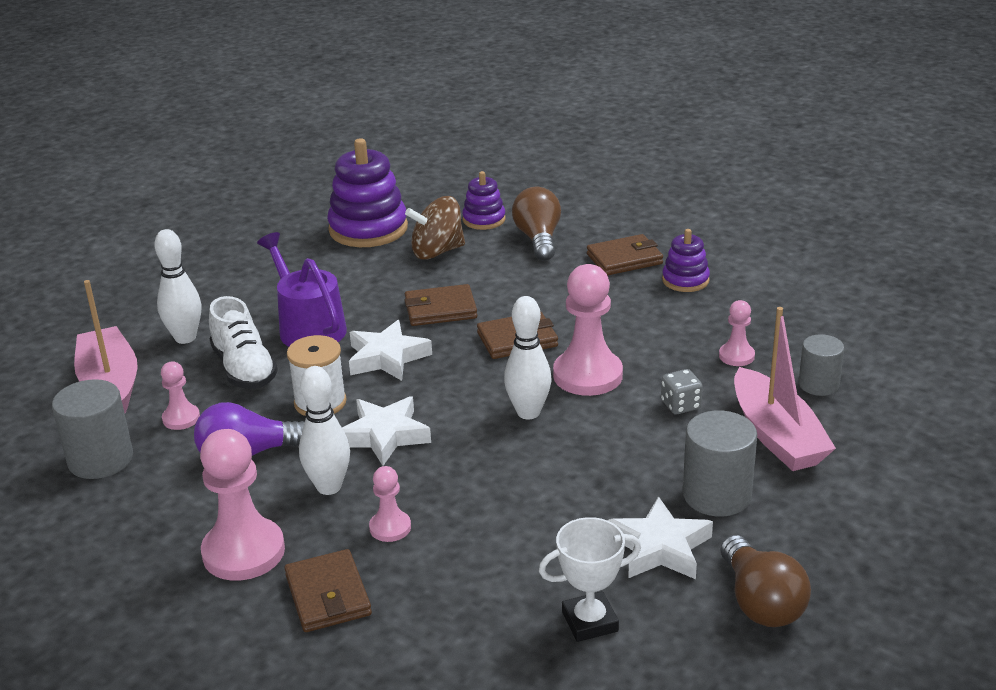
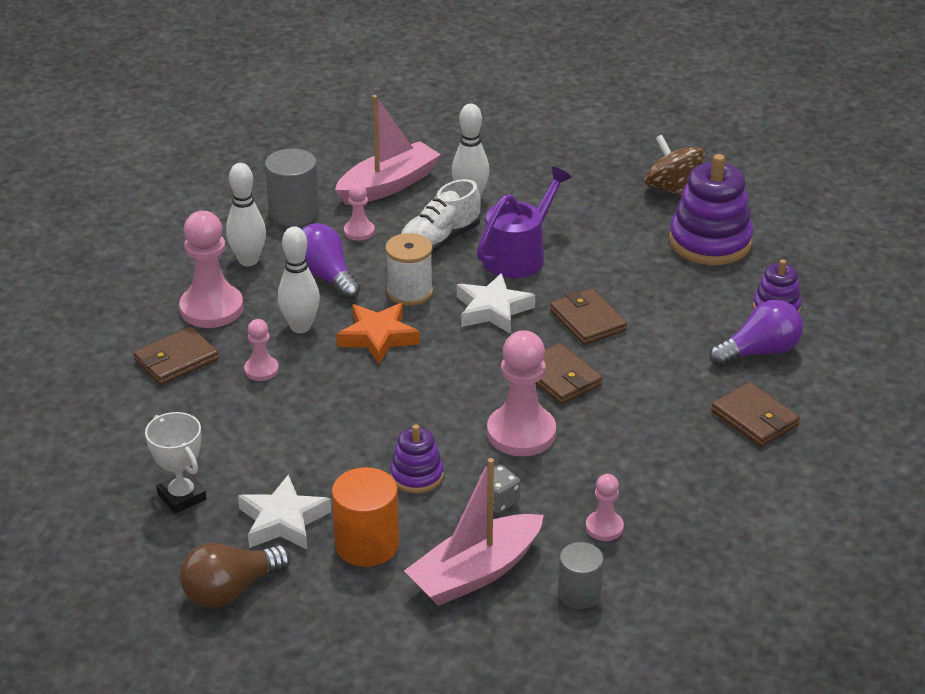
camera: 70 degrees right, 5 degrees up
white star [342,396,431,466] -> orange star [337,303,420,364]
brown spinning top [405,196,465,260] -> brown spinning top moved to [644,135,705,196]
white bowling pin [504,296,552,420] -> white bowling pin moved to [226,163,266,266]
brown light bulb [512,187,561,261] -> purple light bulb [709,299,803,367]
purple stacking toy [662,229,710,292] -> purple stacking toy moved to [390,424,444,493]
grey cylinder [683,410,757,517] -> orange cylinder [332,467,399,567]

